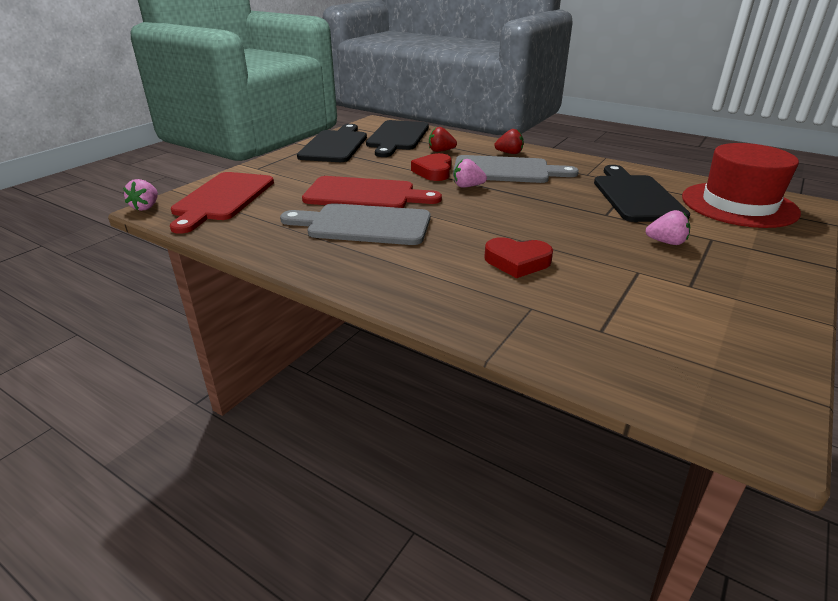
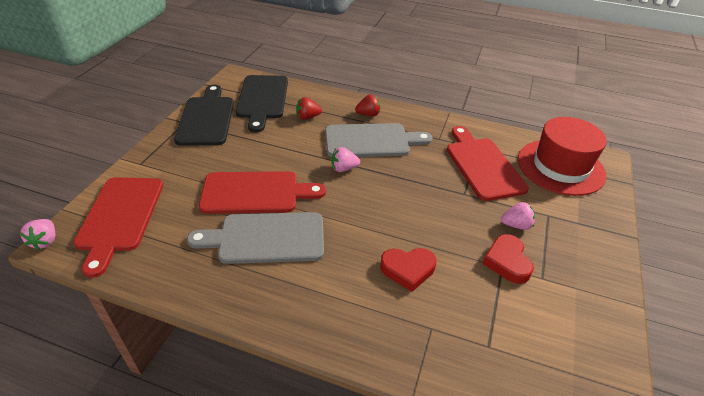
camera: 15 degrees left, 10 degrees up
red heart [411,153,451,181] -> red heart moved to [482,234,534,284]
black cutting board [594,165,690,222] -> red cutting board [447,126,529,201]

